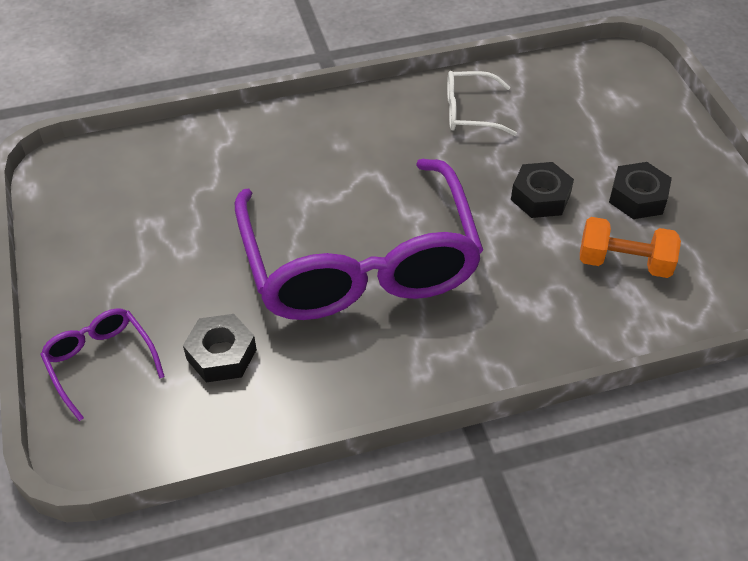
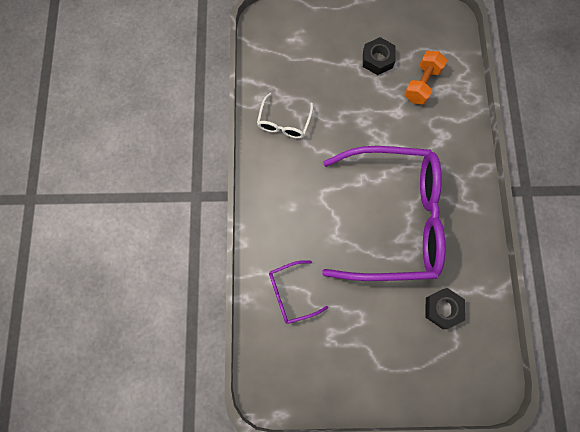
camera: 75 degrees left, 25 degrees up
purple glasses [40,308,165,421] -> purple glasses moved to [269,260,328,324]
black nut [511,162,574,218] -> none

